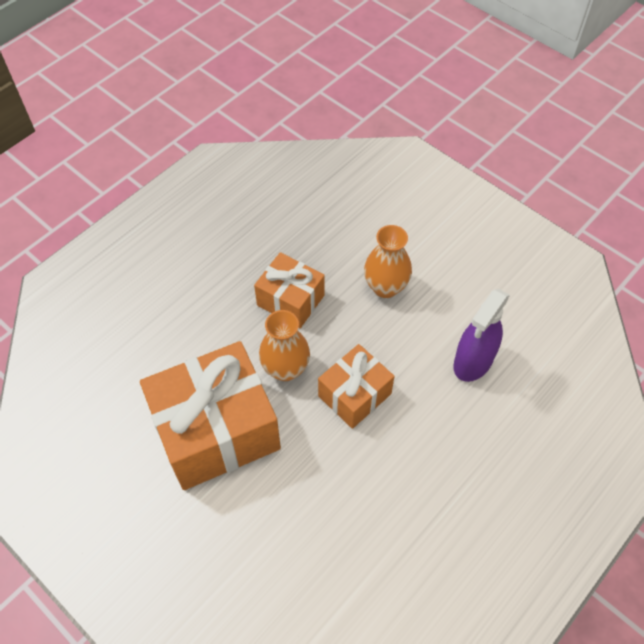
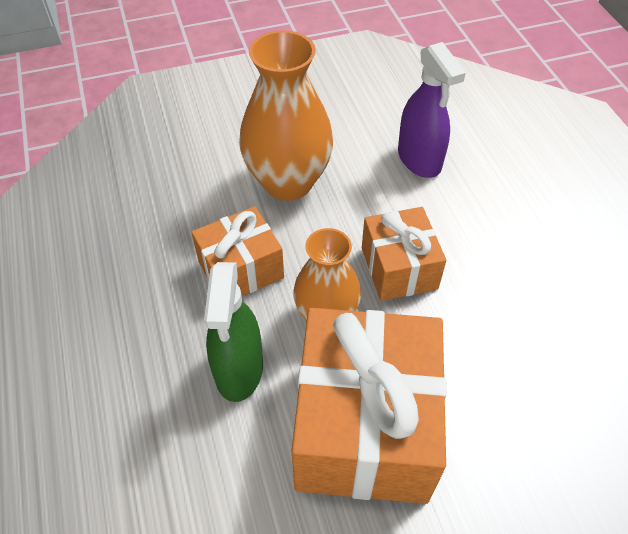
camera: 60 degrees left, 5 degrees down
orange vase [364,225,412,298] -> orange vase [239,30,333,201], size x1.58
none -> green spray bottle [204,262,263,402]

